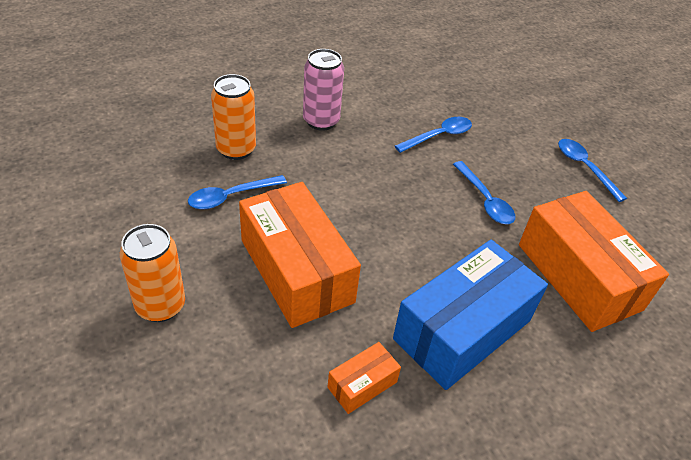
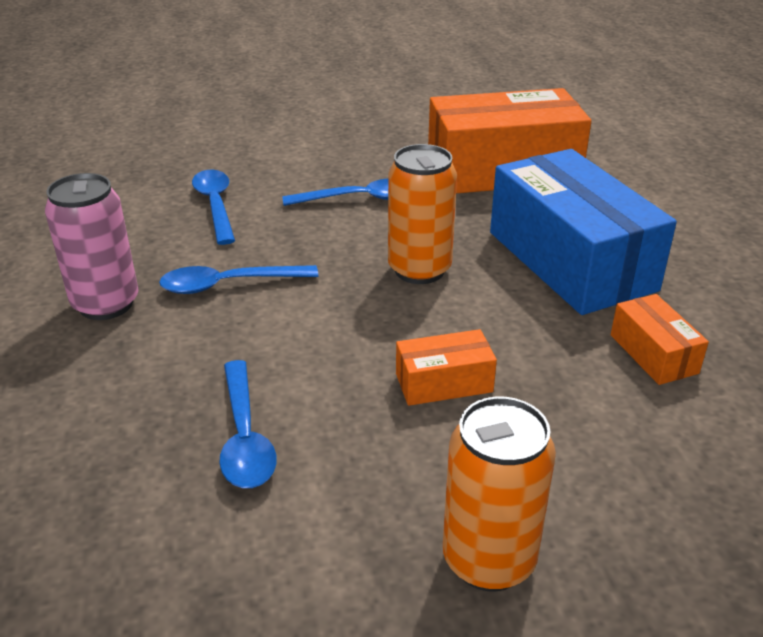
camera: 70 degrees left, 10 degrees down
orange can [211,74,256,160] -> orange can moved to [388,144,457,284]
orange box [239,182,361,328] -> orange box [396,329,497,406], size x0.45
blue spoon [558,139,627,202] -> blue spoon moved to [159,265,318,294]

